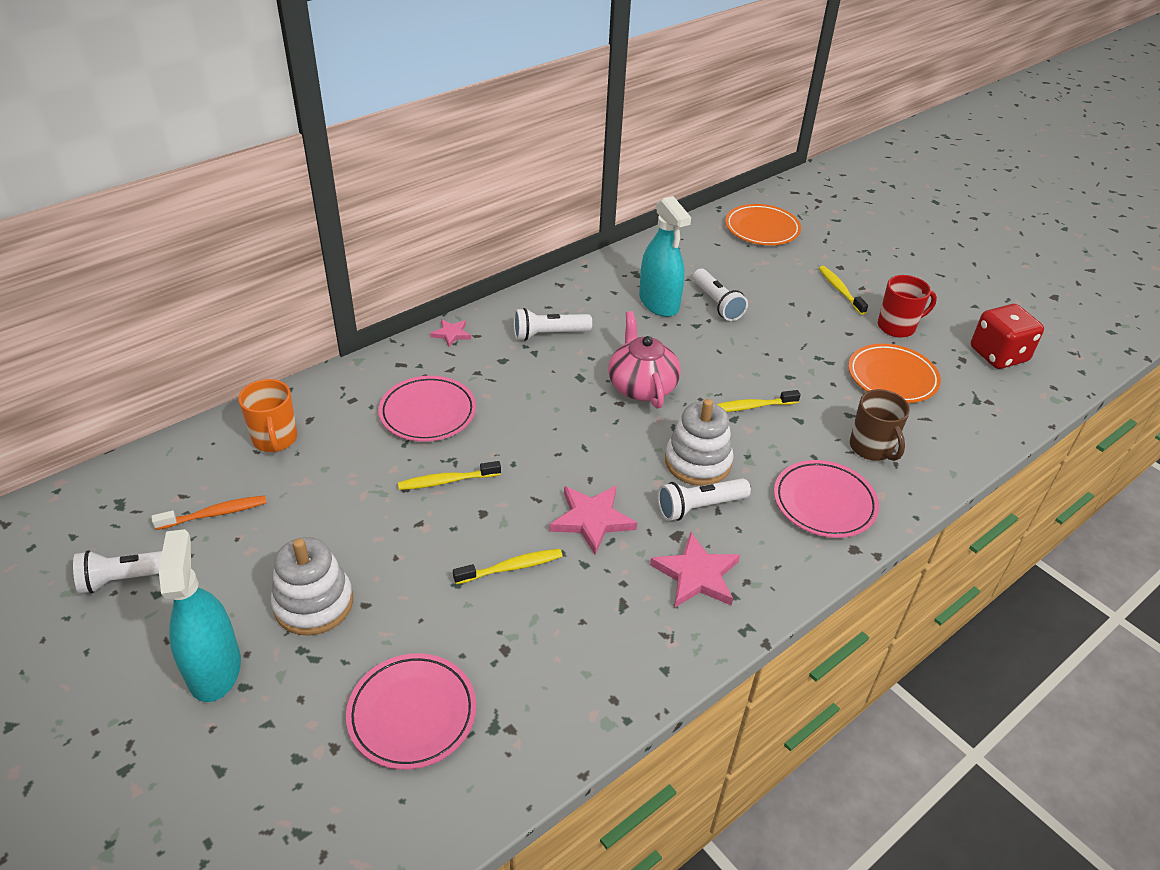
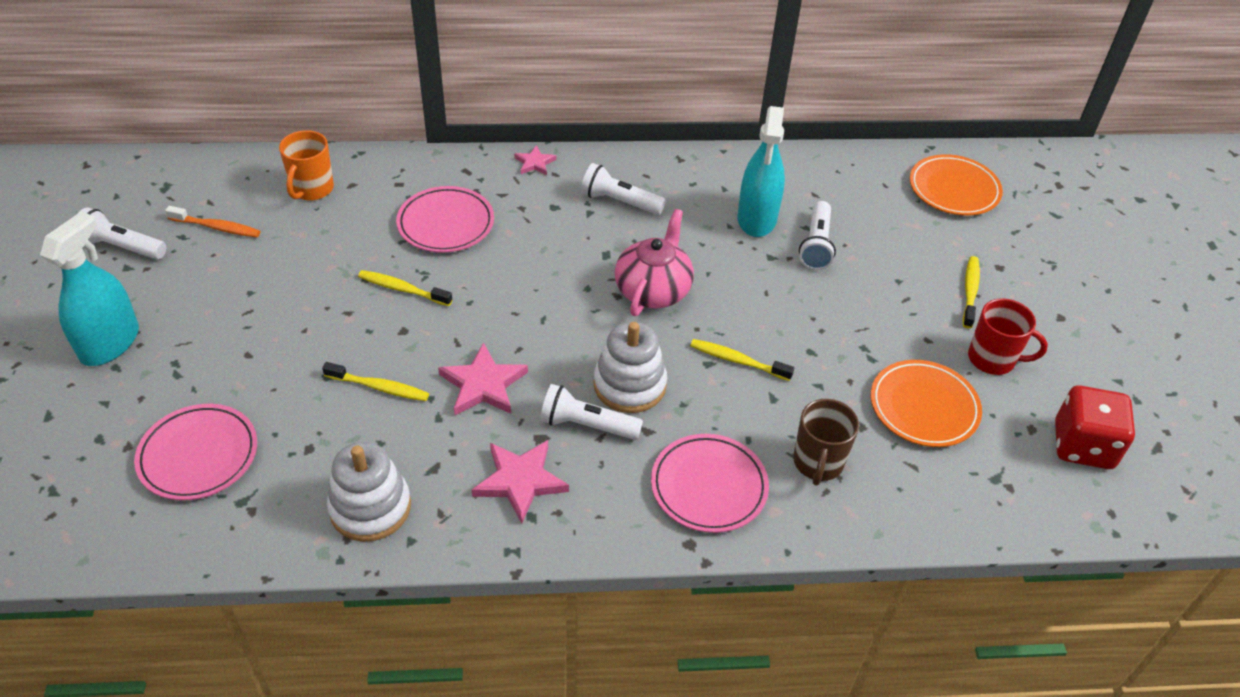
camera: 35 degrees right, 5 degrees up
white stacking toy [271,537,353,636] -> white stacking toy moved to [327,442,411,542]

